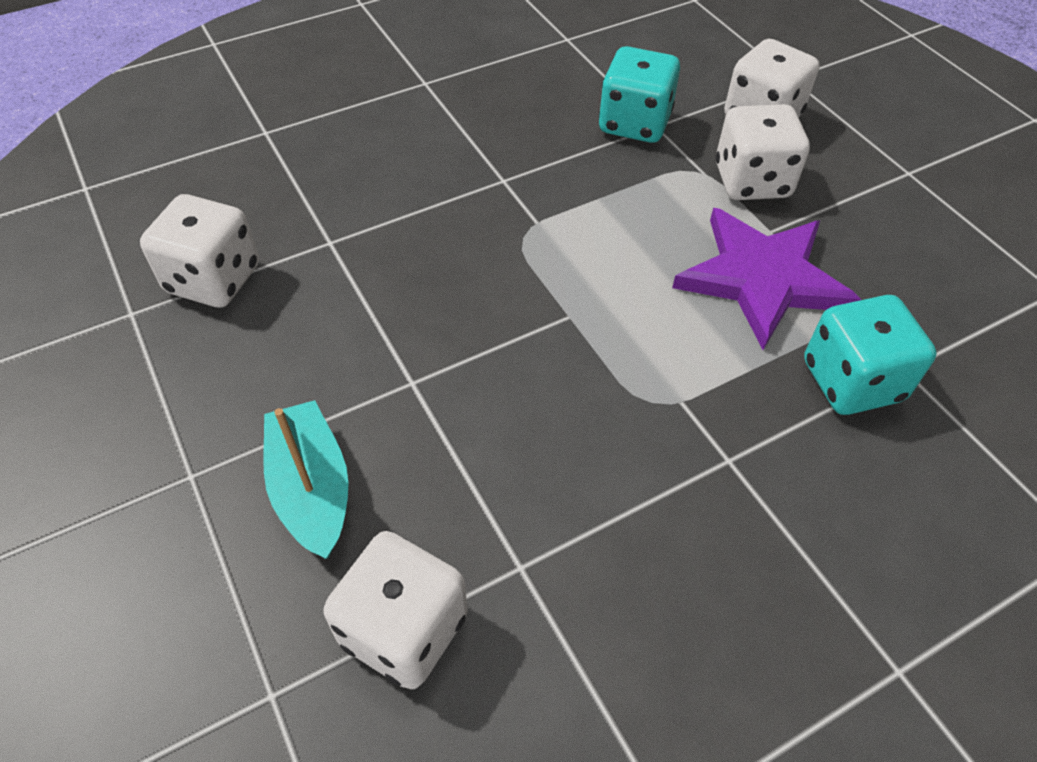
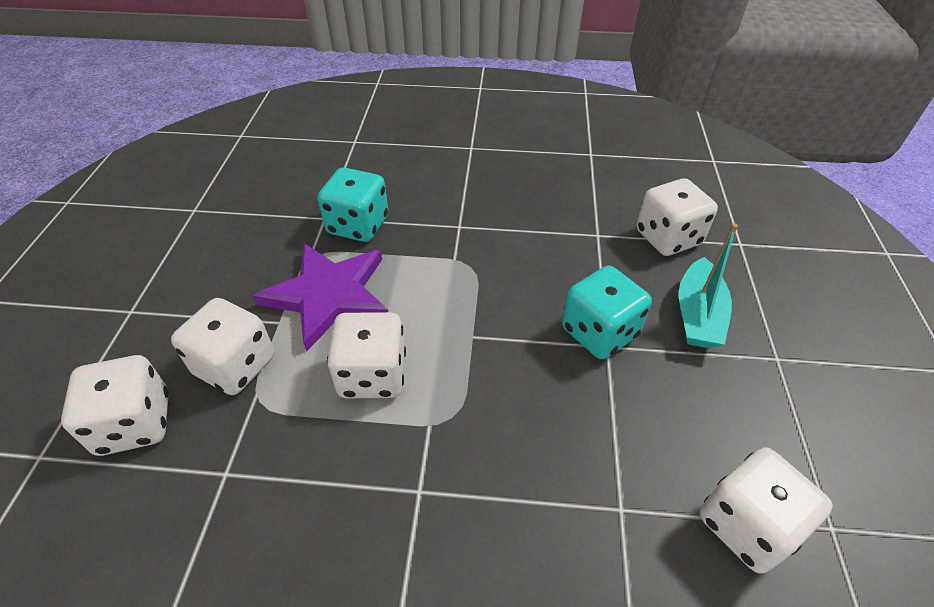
camera: 145 degrees left, 5 degrees down
turquoise dice [599,46,680,143] -> turquoise dice moved to [562,266,652,359]
none -> white dice [327,312,406,399]

